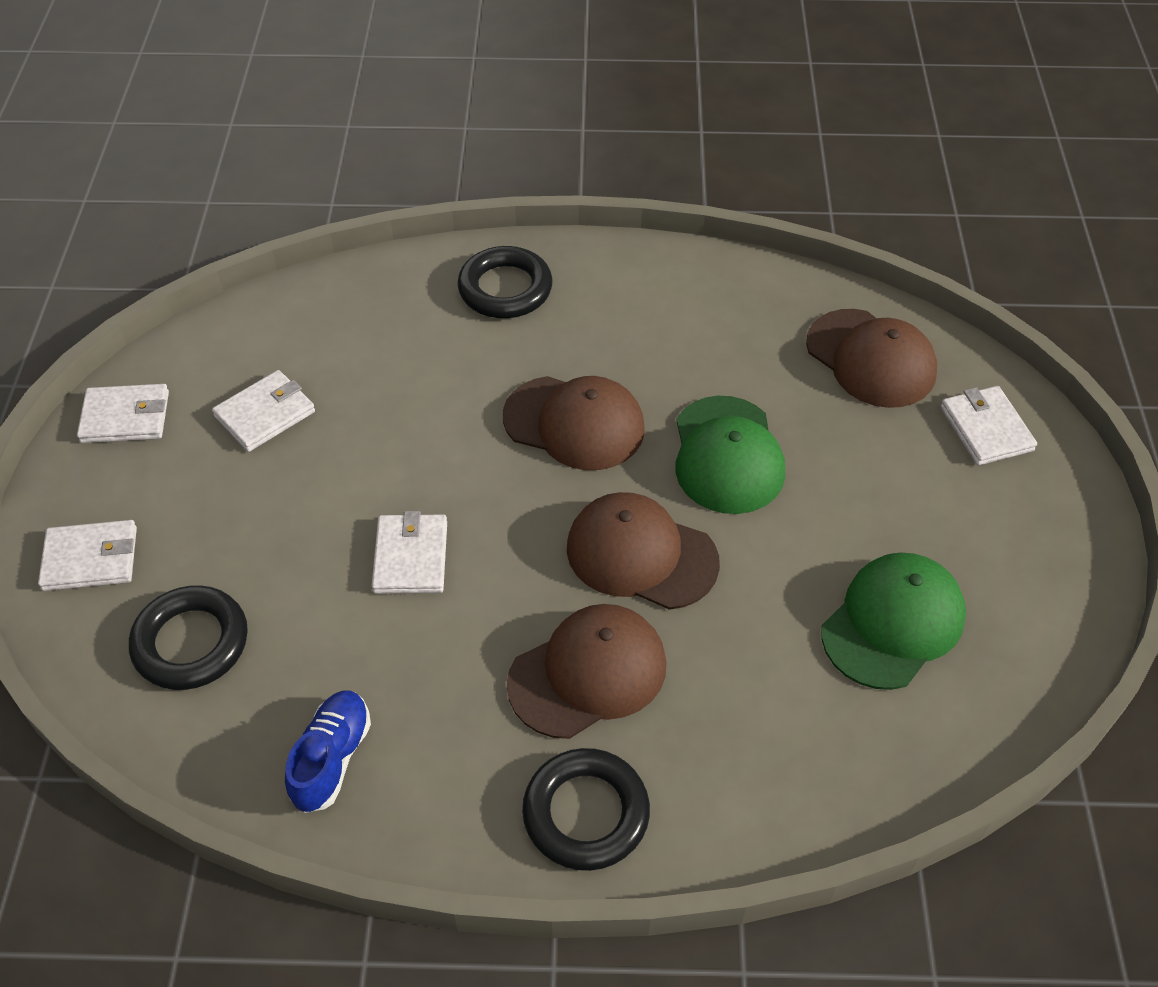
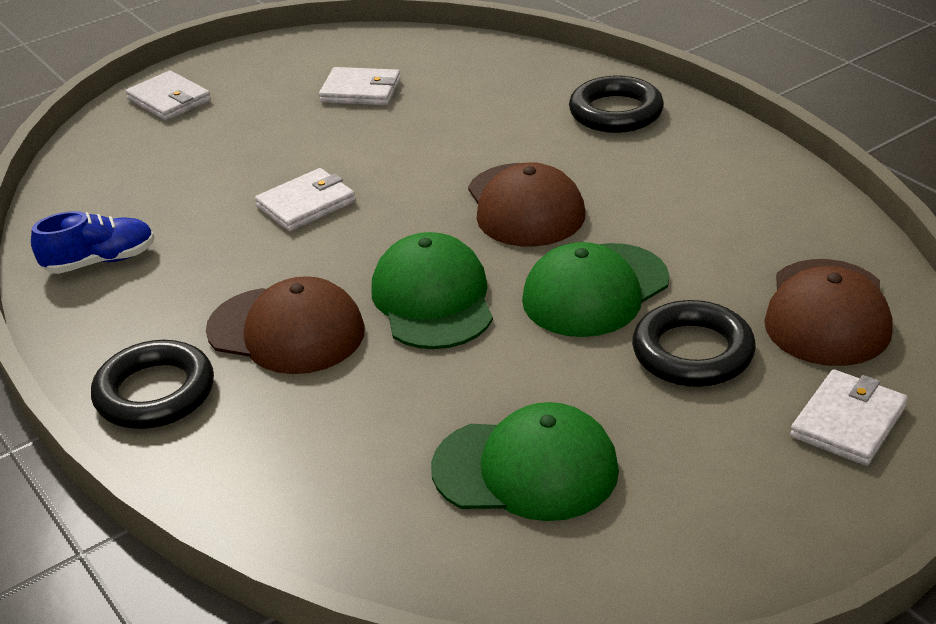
camera: 55 degrees right, 15 degrees down
white wallet [77,384,169,443] -> none
black ring [129,585,248,690] -> black ring moved to [632,300,756,387]
brown cap [567,492,720,610] -> green cap [371,232,493,349]

